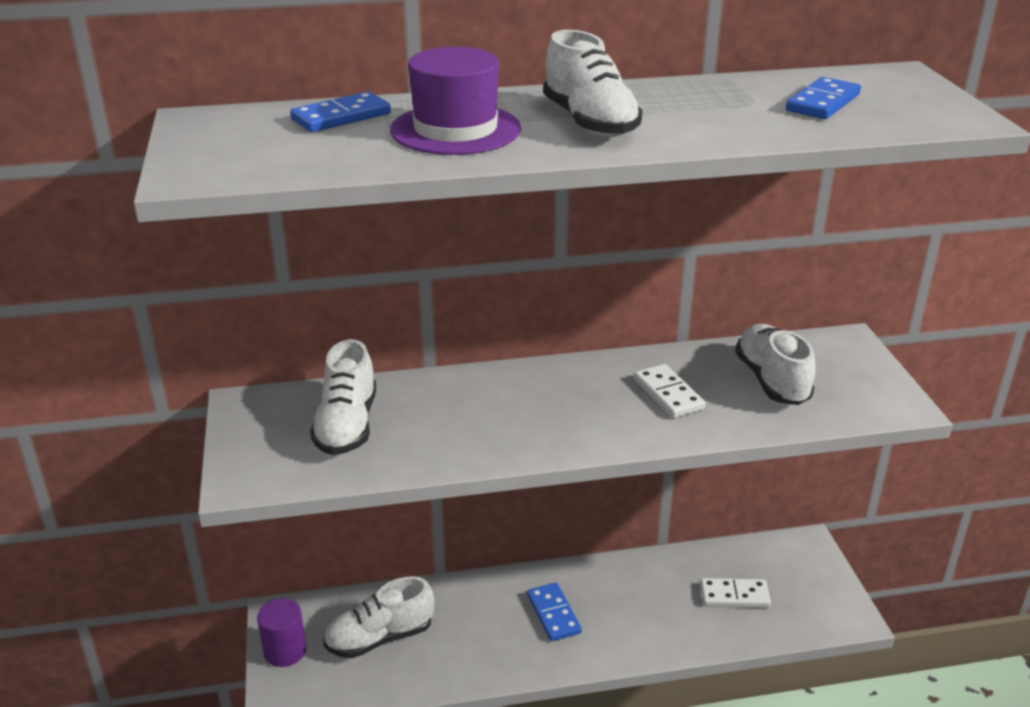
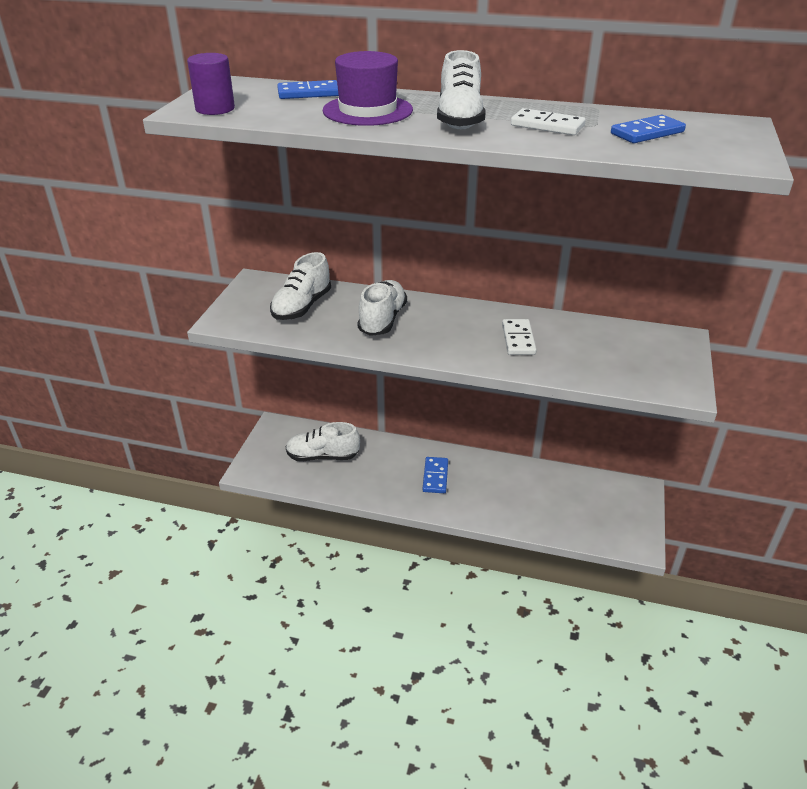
camera: 25 degrees right, 5 degrees up
purple cylinder [257,598,306,667] -> purple cylinder moved to [187,53,235,115]
white domino [700,578,771,608] -> white domino moved to [511,108,585,135]
white shoe [735,324,816,405] -> white shoe moved to [358,280,407,336]

